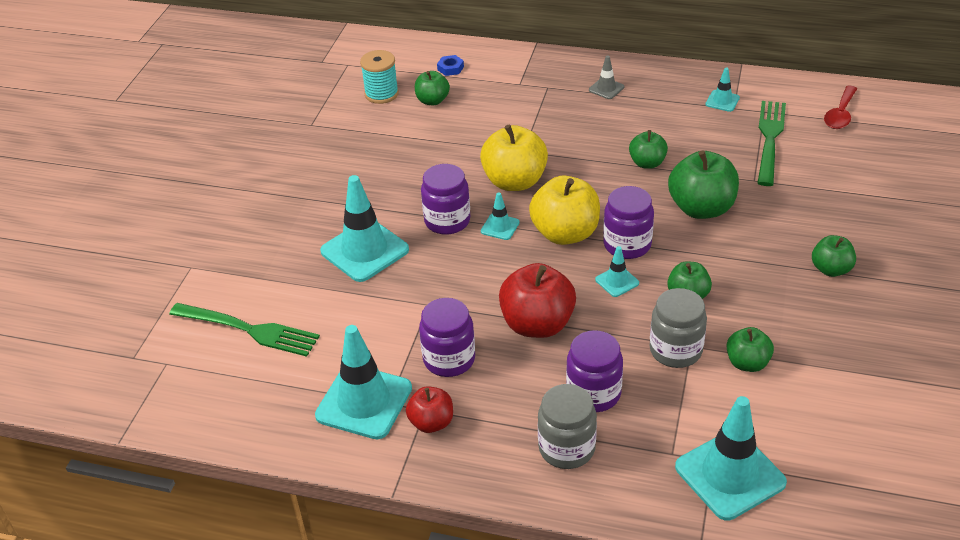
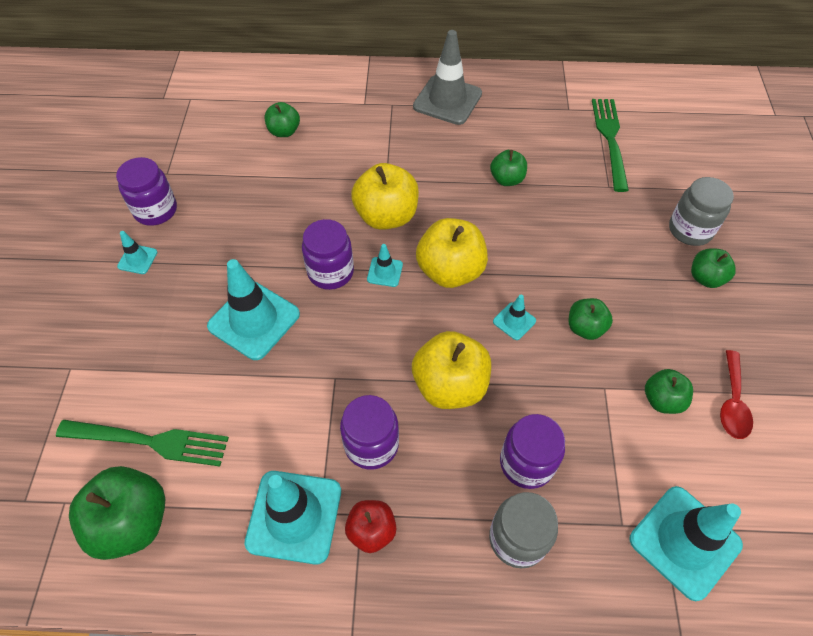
camera: 15 degrees left, 15 degrees up
turquoise spool [360,50,399,104] -> none
blue nut [437,55,464,76] -> none
red apple [499,263,576,338] -> yellow apple [412,331,491,409]
grey traffic cone [589,55,624,99] -> grey traffic cone [413,30,482,125], size x2.12
purple jar [603,186,654,259] -> purple jar moved to [116,157,177,226]
grey jar [649,288,707,368] -> grey jar moved to [669,177,734,246]
green apple [668,150,739,219] -> green apple moved to [69,466,165,560]
turquoise traffic cone [705,68,740,112] -> turquoise traffic cone moved to [117,231,158,274]
red spoon [824,85,857,129] -> red spoon moved to [720,350,753,439]

